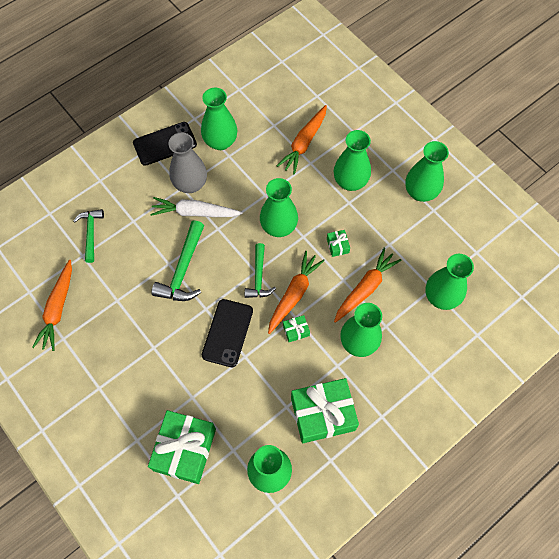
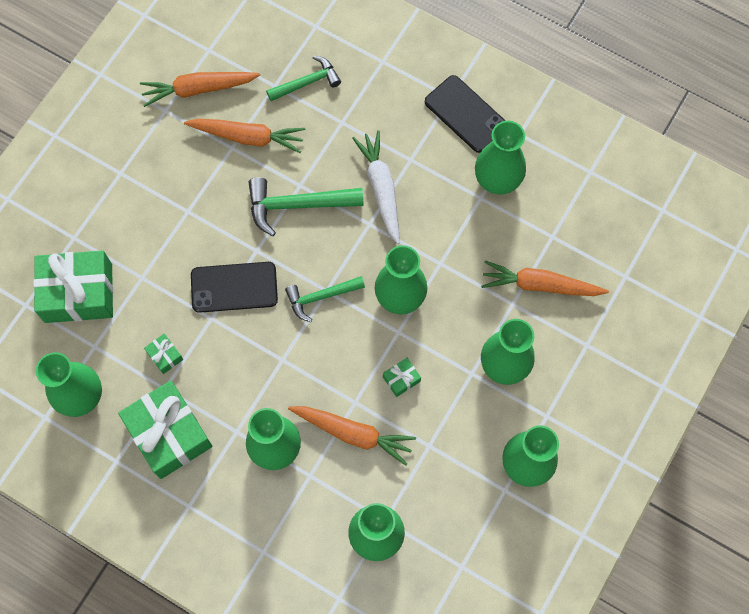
camera: 70 degrees right, 5 degrees up
grey vase [169,133,207,193] -> none
orange carrot [268,251,325,334] -> orange carrot moved to [184,119,305,153]
green gift [283,315,310,342] -> green gift moved to [144,334,183,374]

